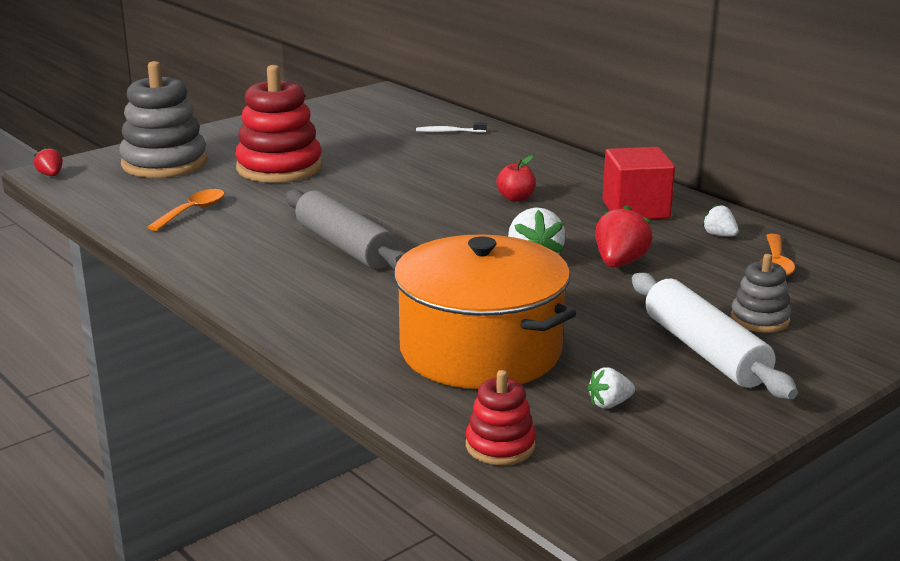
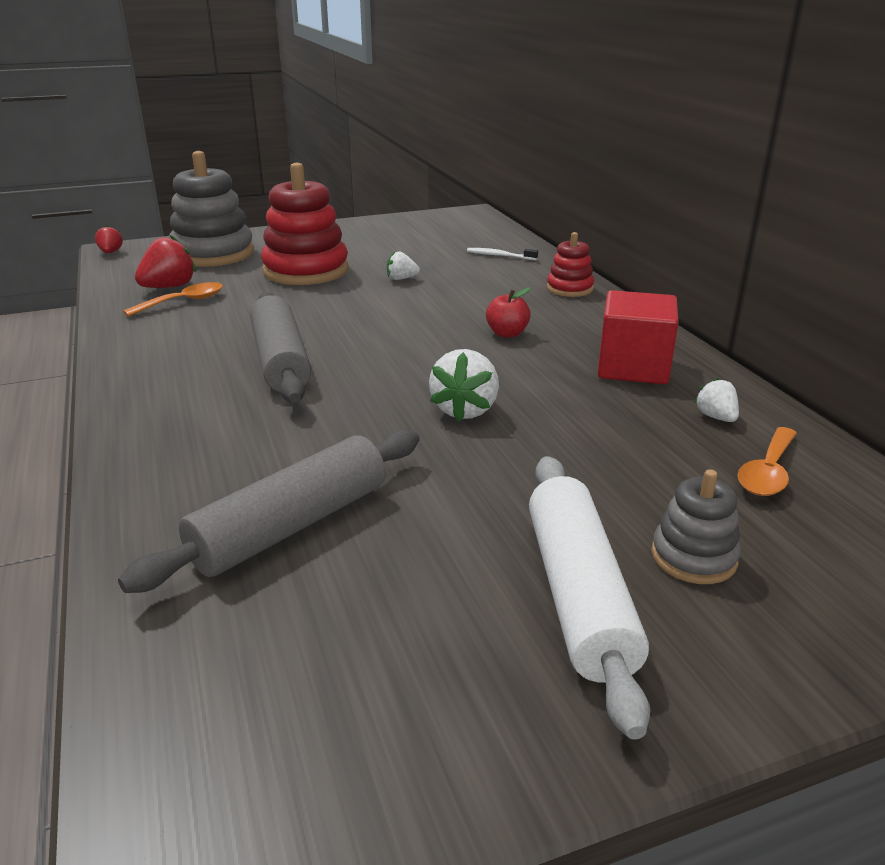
camera: 20 degrees right, 5 degrees up
orange pot [394,234,576,389] -> grey rolling pin [118,429,420,593]
red stacking toy [466,370,536,465] -> red stacking toy moved to [547,232,594,297]
white strawberry [587,367,635,409] -> white strawberry moved to [387,251,420,280]
red strawberry [595,205,653,267] -> red strawberry moved to [135,235,196,288]

